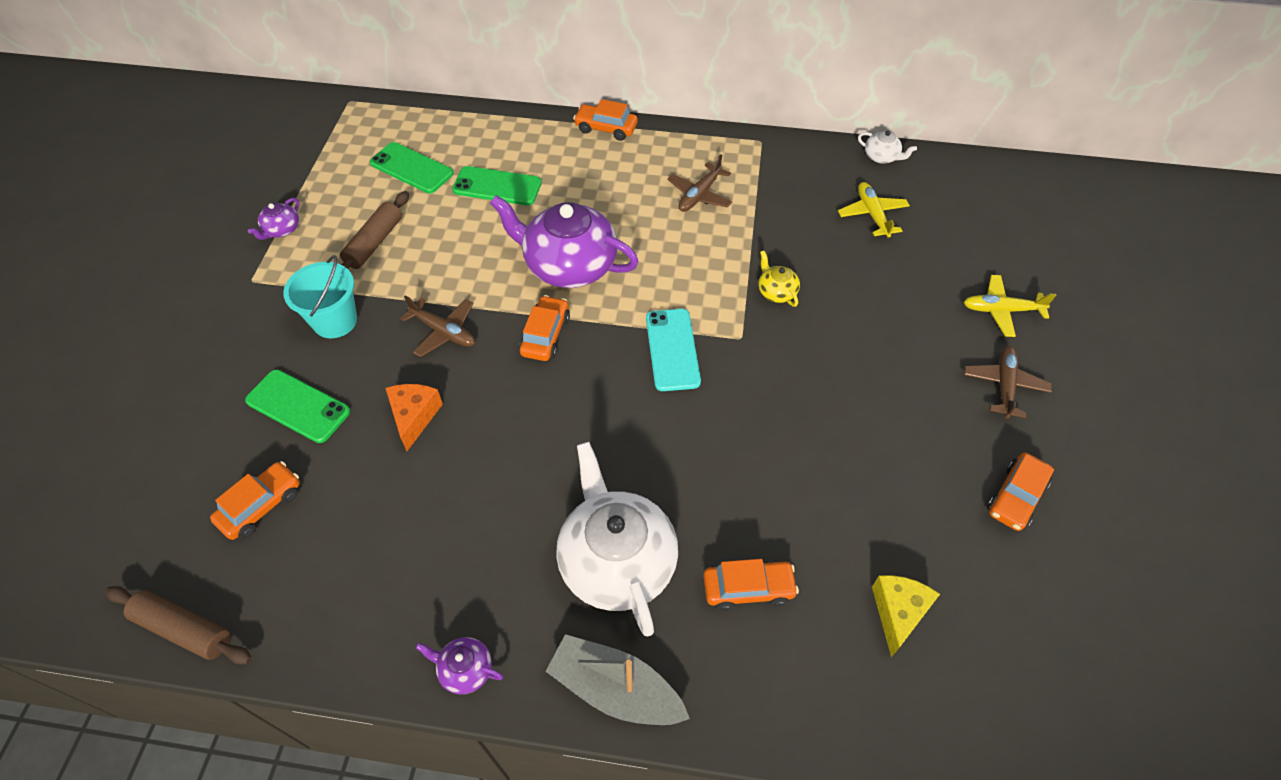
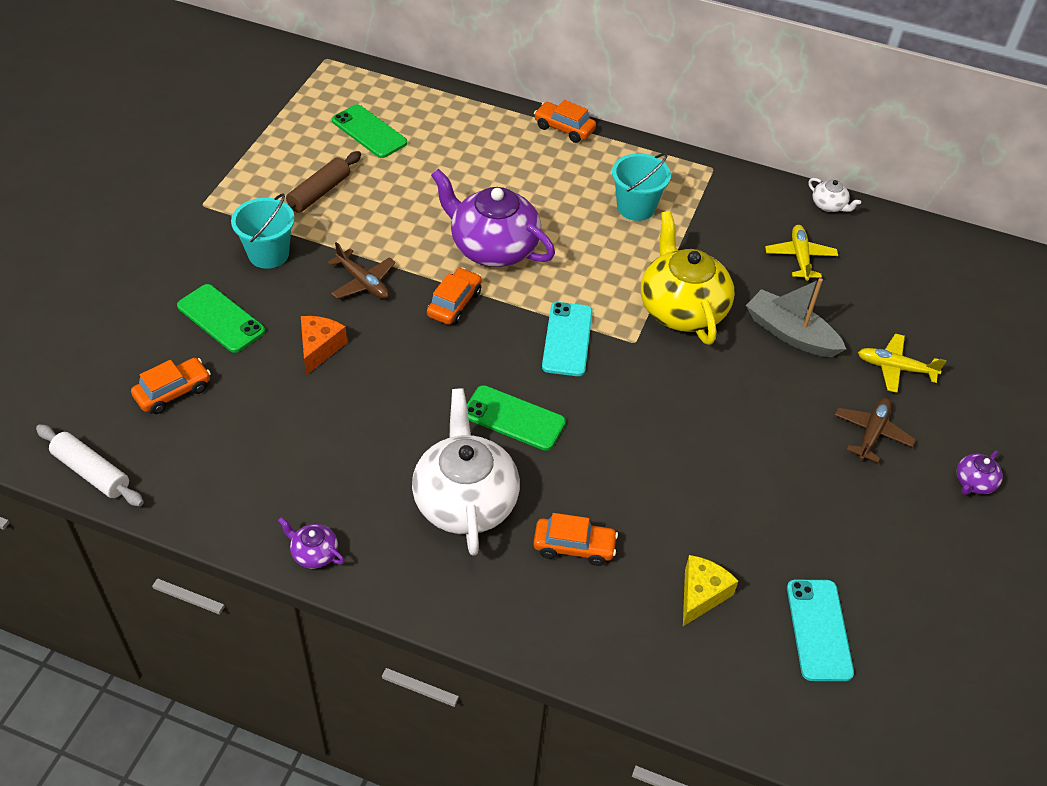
camera: 10 degrees right, 5 degrees down
brown rolling pin [105,586,252,664] -> white rolling pin [36,425,144,506]
purple teapot [248,198,299,240] -> purple teapot moved to [957,450,1003,495]
green phone [452,166,542,205] -> green phone moved to [467,385,566,451]
grey boat [545,634,690,725] -> grey boat moved to [746,278,846,357]
brown plane [667,154,732,212] -> turquoise bucket [612,153,671,221]
yellow teapot [759,251,800,307] -> yellow teapot [641,211,734,345], size x2.32
orange car [987,453,1054,531] -> none
none -> turquoise phone [787,580,854,681]

